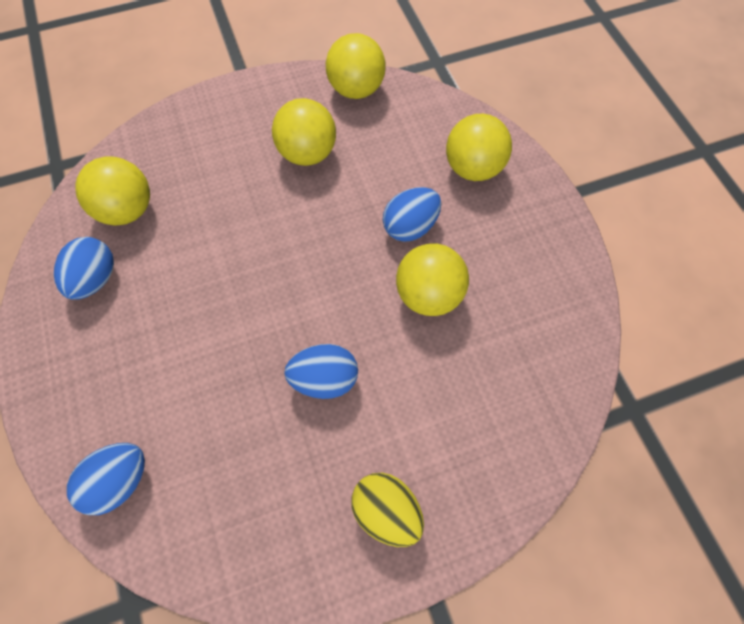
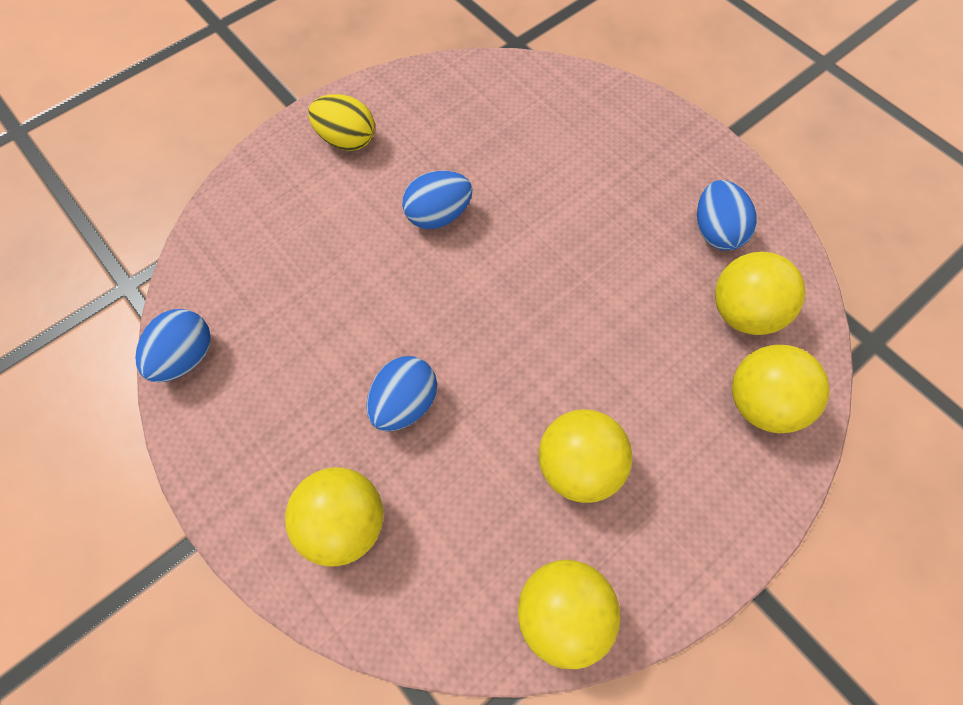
camera: 160 degrees right, 0 degrees up
blue egg [67,443,145,515] -> blue egg moved to [135,309,211,382]
yellow ball [396,243,469,316] -> yellow ball moved to [732,345,830,433]

